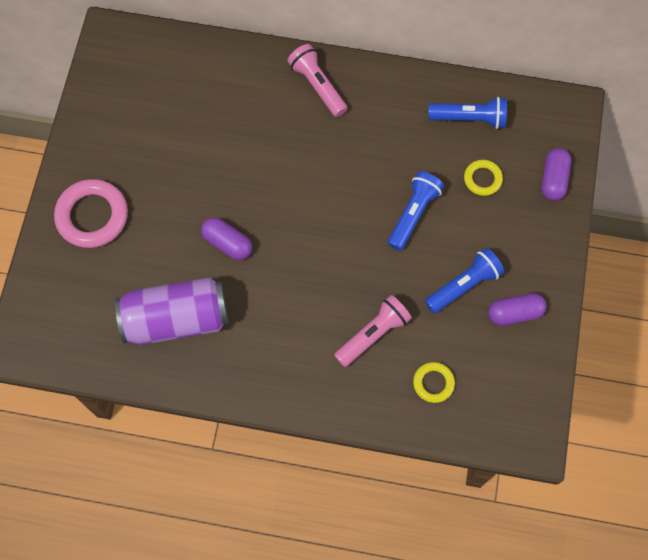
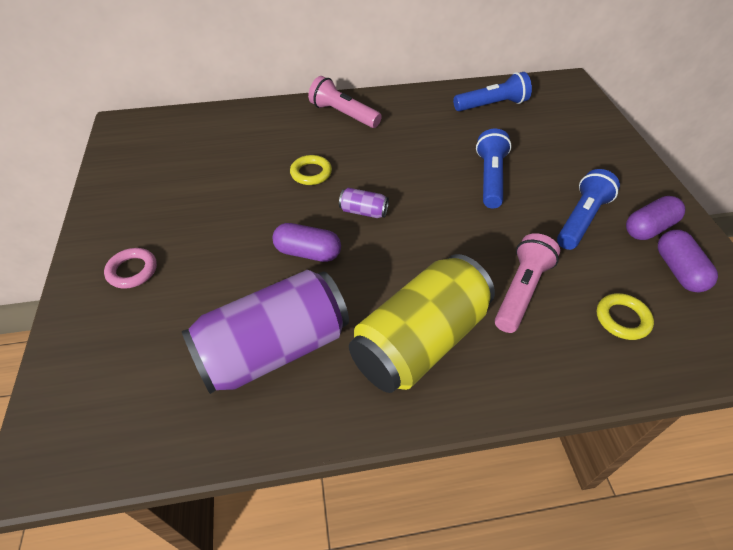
camera: 20 degrees left, 20 degrees down
pink ring [54,179,128,248] -> pink ring [104,248,157,289], size x0.54
yellow ring [464,160,503,196] -> yellow ring moved to [290,155,332,185]
purple capsule [542,148,571,201] -> purple capsule moved to [658,230,718,292]
none -> purple can [339,188,389,218]
none -> yellow can [349,254,495,393]

